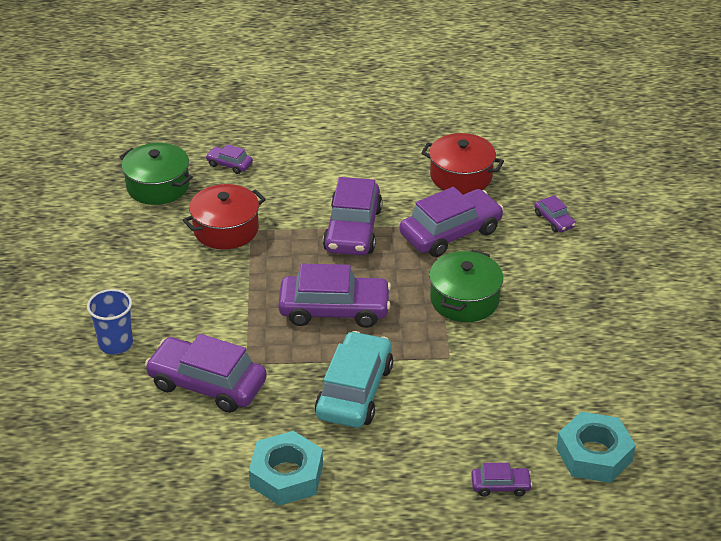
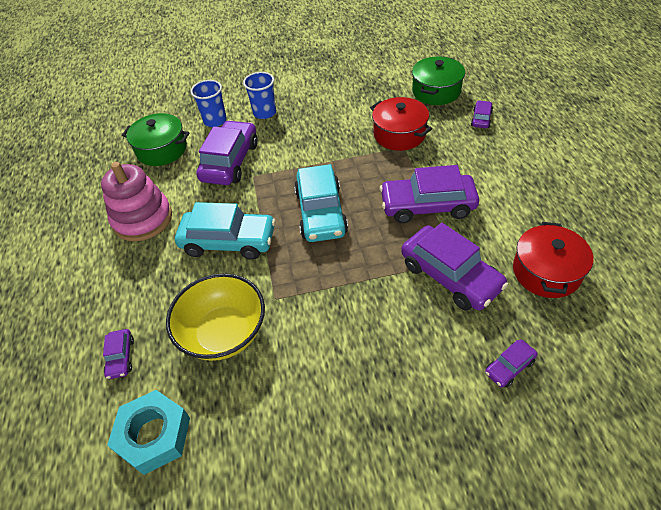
camera: 85 degrees right, 10 degrees up
turquoise nut [249,431,323,506] -> pink stacking toy [101,162,172,241]
purple car [278,264,391,328] -> turquoise car [294,164,348,242]
green pot [429,250,503,322] -> green pot moved to [122,113,190,166]
none -> yellow bowl [166,273,265,361]
none -> blue cup [191,80,227,127]

